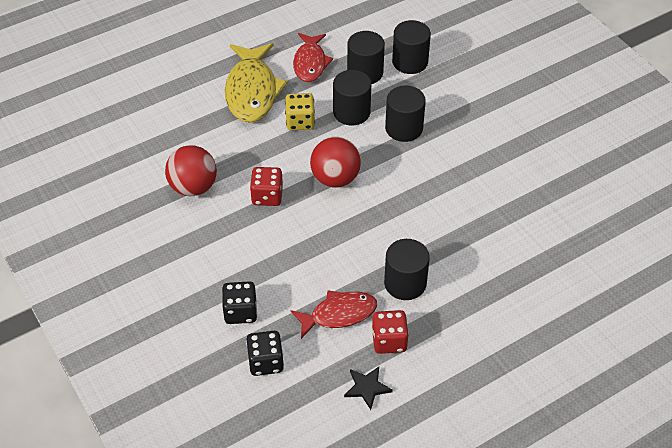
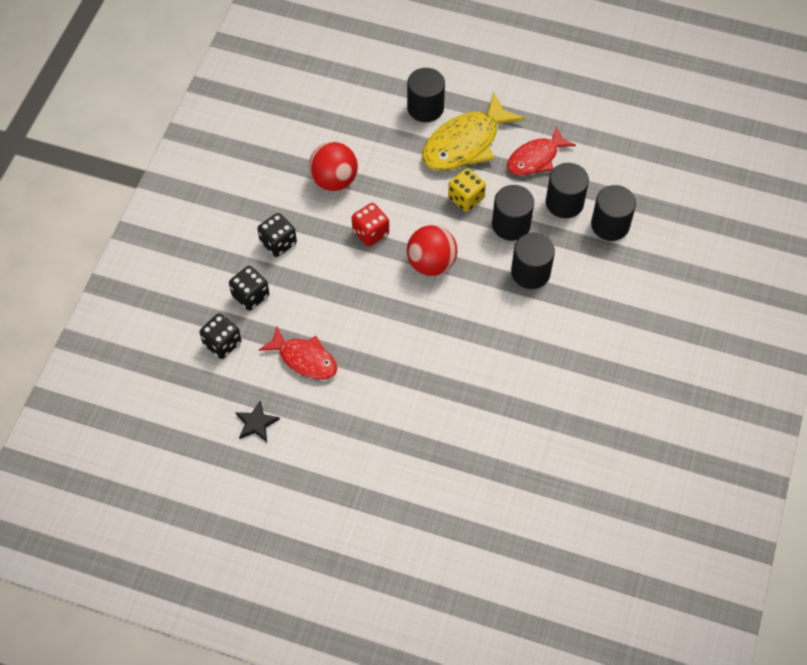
camera: 50 degrees right, 10 degrees up
red dice [372,310,409,354] -> none
black cylinder [384,239,430,300] -> black cylinder moved to [407,68,445,122]
none -> black dice [257,213,297,257]

